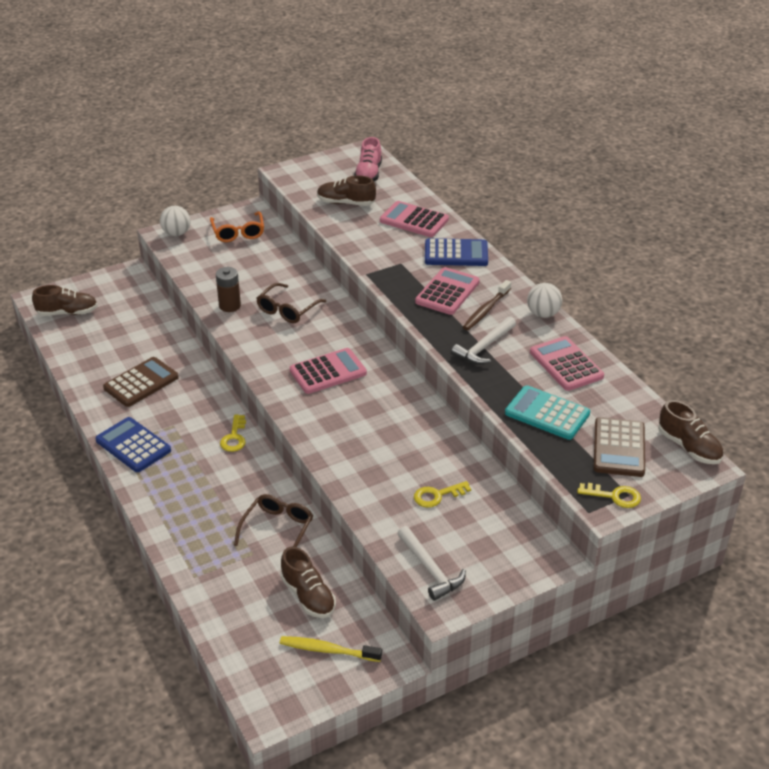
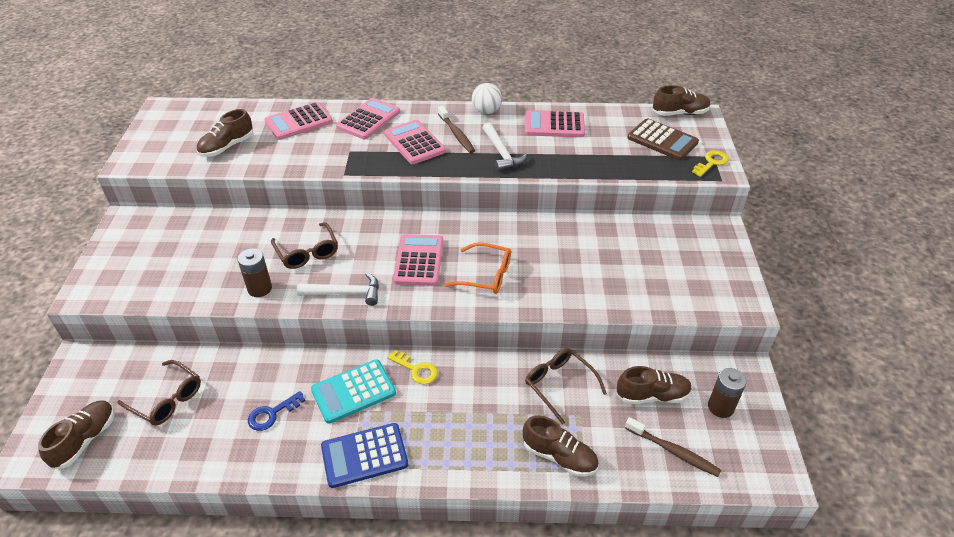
camera: 60 degrees left, 5 degrees up
brown calculator [103,357,179,407] -> blue key [248,391,305,431]
white ball [160,206,191,236] -> none
orange glasses [210,211,264,242] -> orange glasses moved to [445,242,511,294]
yellow toothbrush [280,636,382,662] -> brown battery [708,368,747,418]
pink shoe [354,137,382,181] -> none
white hammer [397,526,466,601] -> white hammer moved to [297,273,379,306]
yellow key [414,481,471,508] -> none
blue calculator [425,238,488,266] -> pink calculator [336,98,400,139]
turquoise calculator [505,385,590,440] -> turquoise calculator moved to [311,359,396,424]
none -> brown glasses [117,360,201,425]
none -> brown shoe [523,415,599,477]
none -> brown toothbrush [625,417,721,477]

